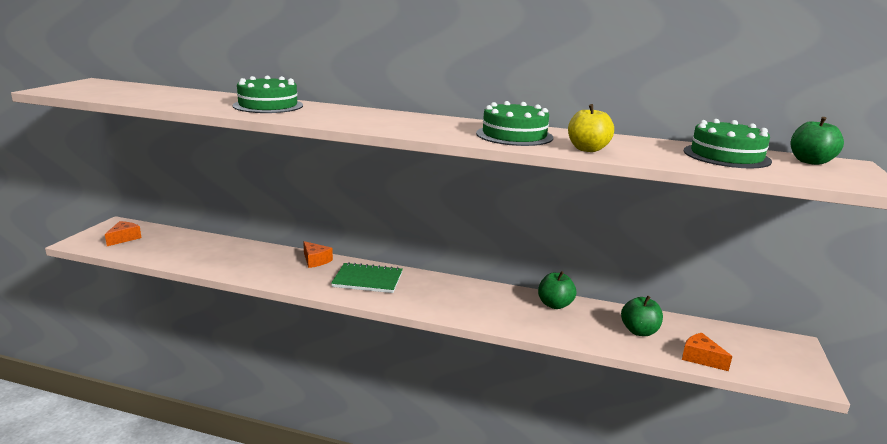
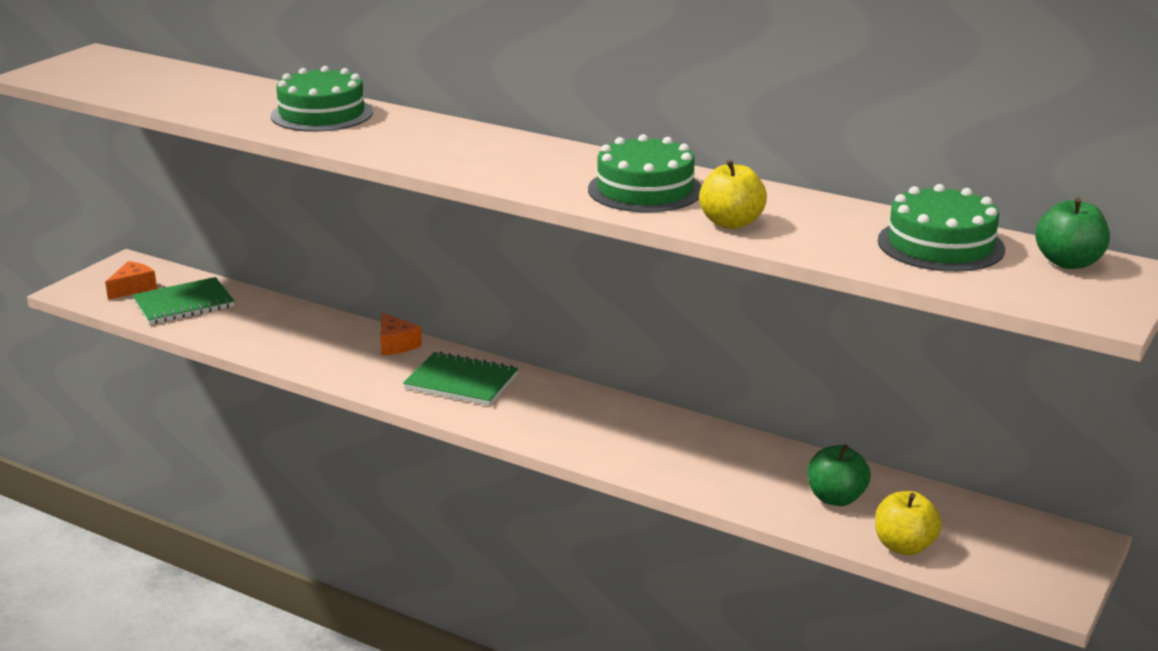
camera: 15 degrees right, 5 degrees up
green apple [538,271,576,309] -> none
orange cheese [682,333,732,371] -> yellow apple [875,491,942,555]
none -> green notebook [132,277,234,324]

